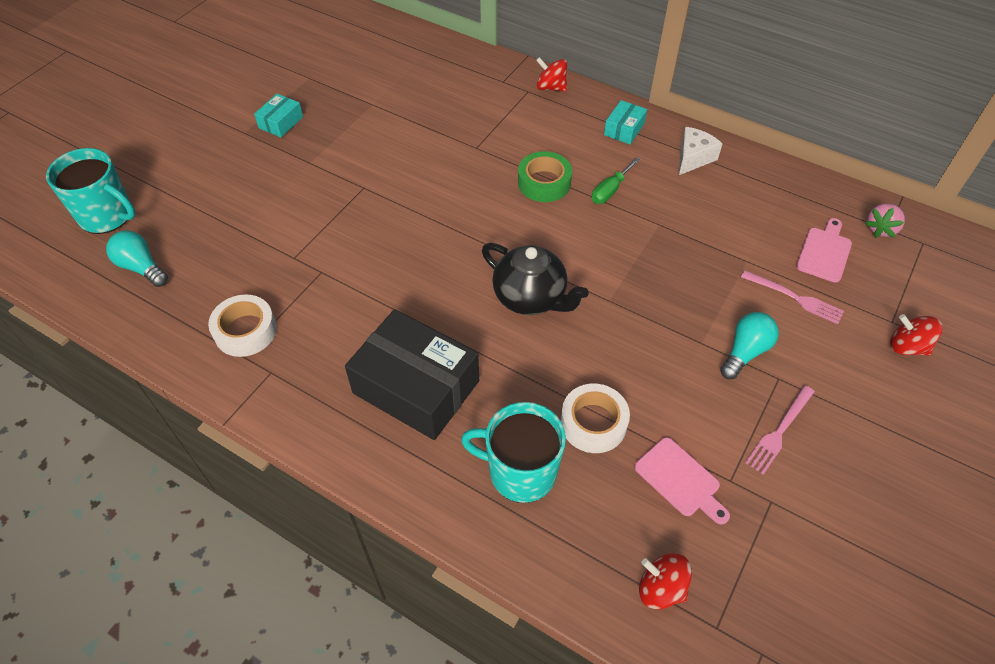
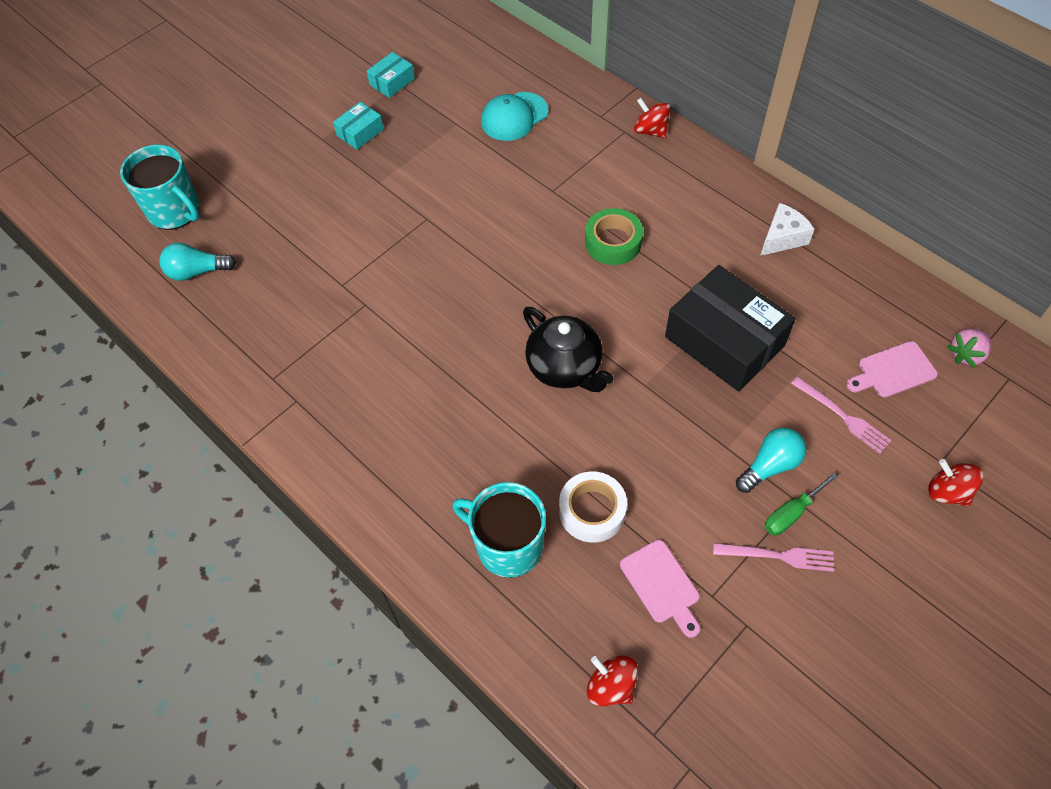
camera: 15 degrees right, 5 degrees up
turquoise light bulb [106,231,168,287] -> turquoise light bulb turned 60 degrees counterclockwise [160,243,236,281]
white tape [208,295,277,357] -> none
black box [345,309,479,440] -> black box moved to [665,265,796,392]
green screwdriver [592,158,640,204] -> green screwdriver moved to [765,473,838,535]
turquoise box [604,100,647,144] -> turquoise box moved to [367,52,415,98]
pink fork [745,385,815,475] -> pink fork turned 135 degrees counterclockwise [713,543,834,572]
pink cutting board [796,218,852,283] -> pink cutting board turned 150 degrees counterclockwise [846,341,938,397]
none -> turquoise cap [481,92,548,141]

